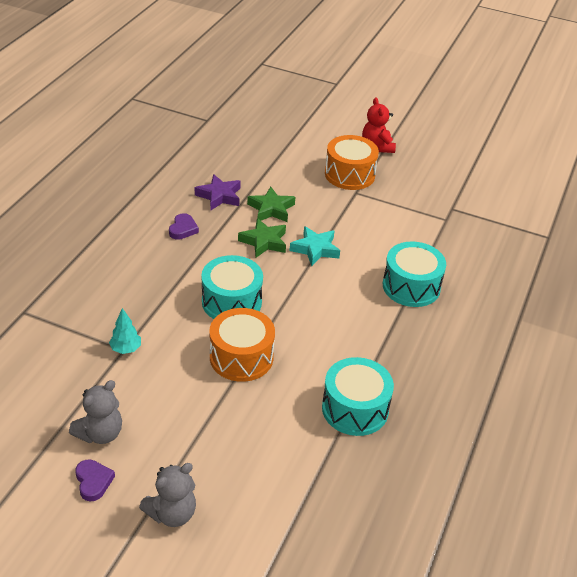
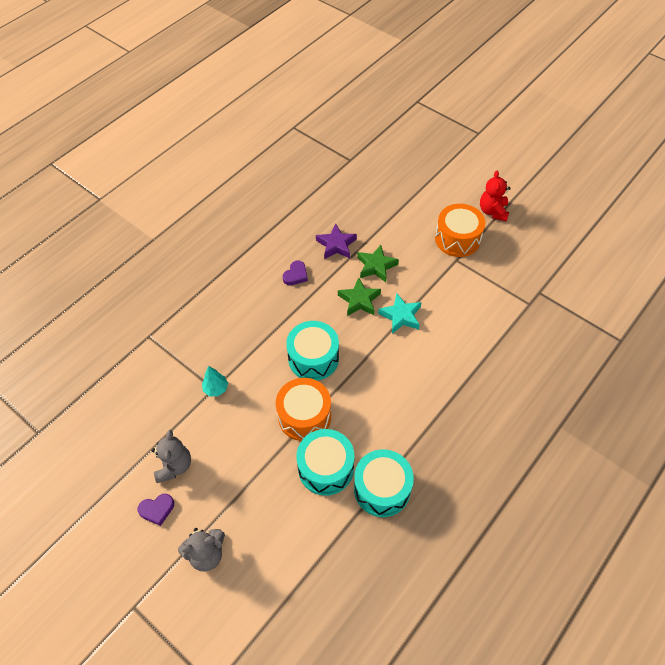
camera: 20 degrees right, 15 degrees up
grey teddy bear [69,380,122,444] -> grey teddy bear turned 60 degrees counterclockwise [152,430,191,483]
purple heart [75,459,115,502] -> purple heart turned 75 degrees clockwise [138,494,174,526]
turquoise drum [383,242,446,307] -> turquoise drum moved to [296,429,354,496]

